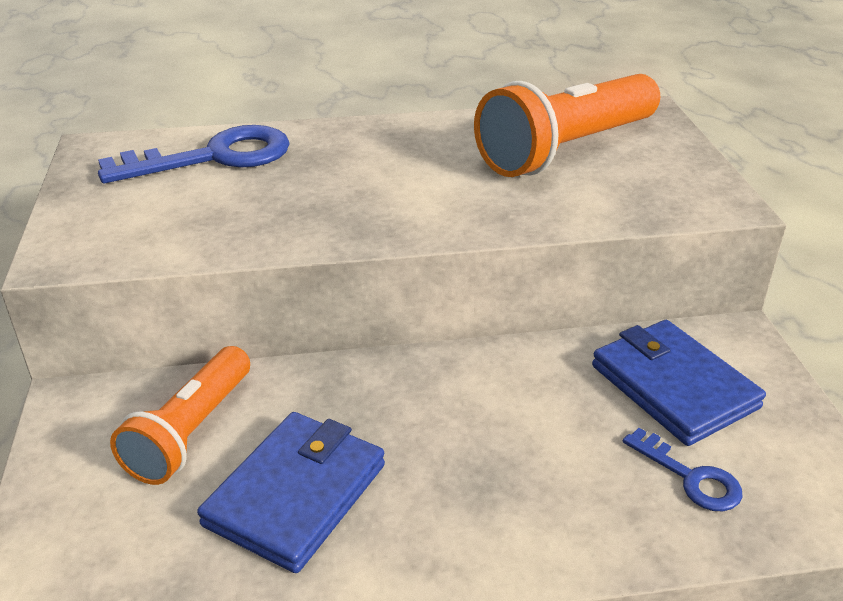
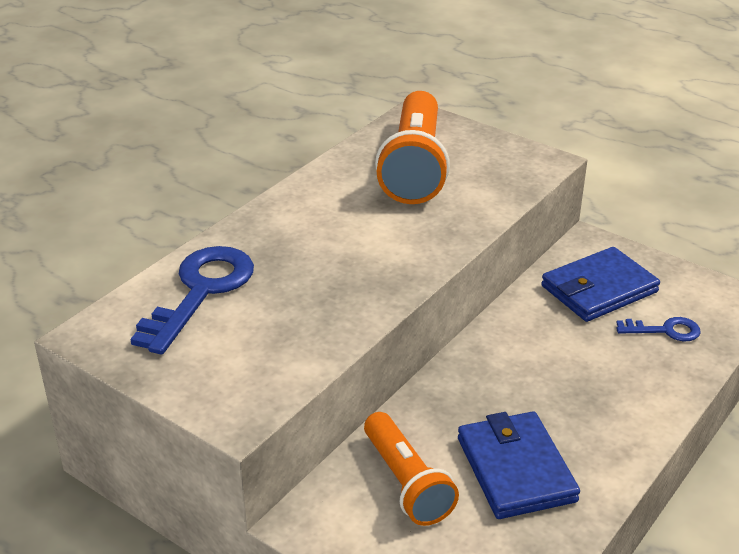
camera: 45 degrees left, 0 degrees up
blue wallet [592,320,766,446] -> blue wallet turned 45 degrees counterclockwise [541,247,660,322]

